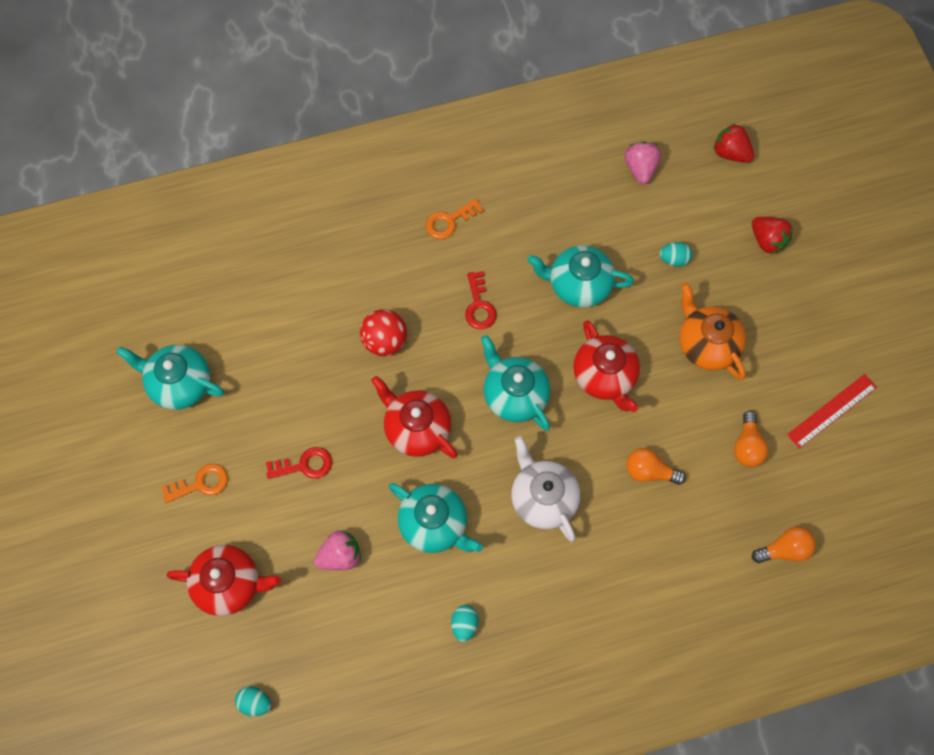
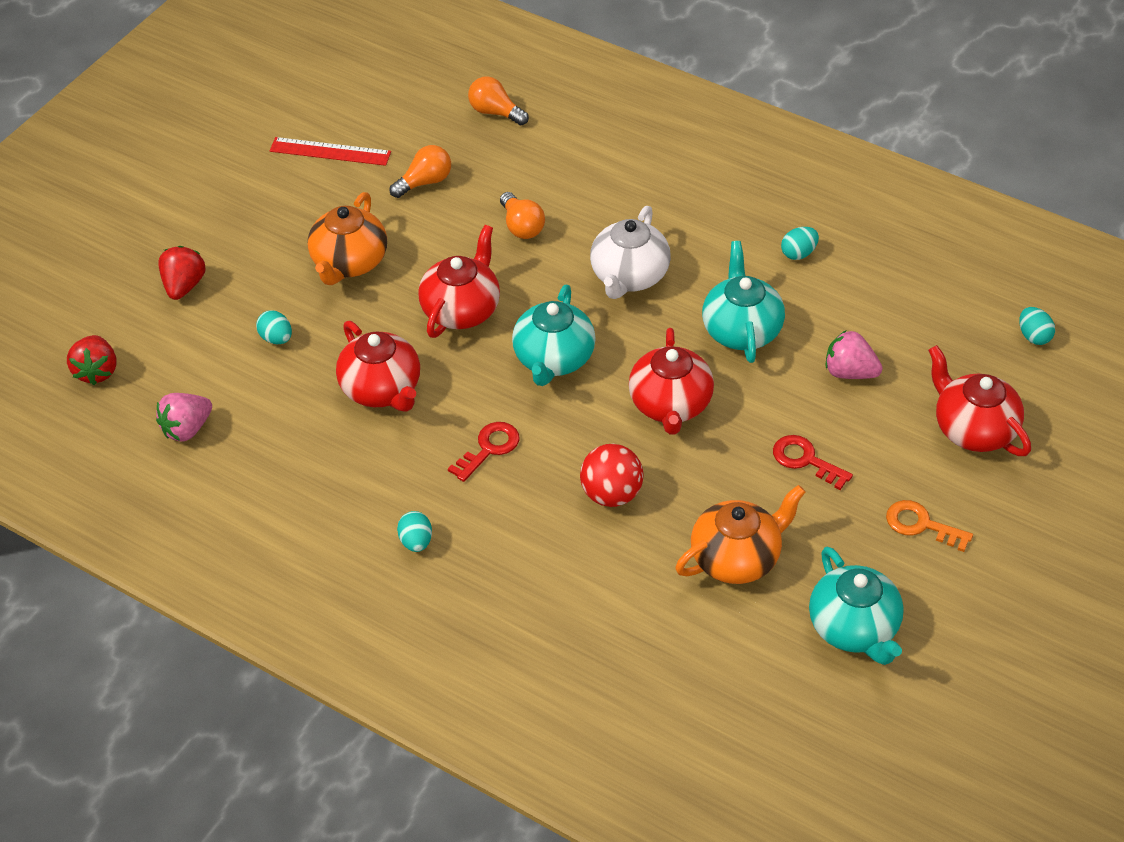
camera: 130 degrees left, 20 degrees down
orange key [425,198,484,239] -> turquoise egg [397,511,432,552]
turquoise teapot [527,245,634,308] -> red teapot [336,321,420,412]
none -> orange teapot [675,485,805,584]

